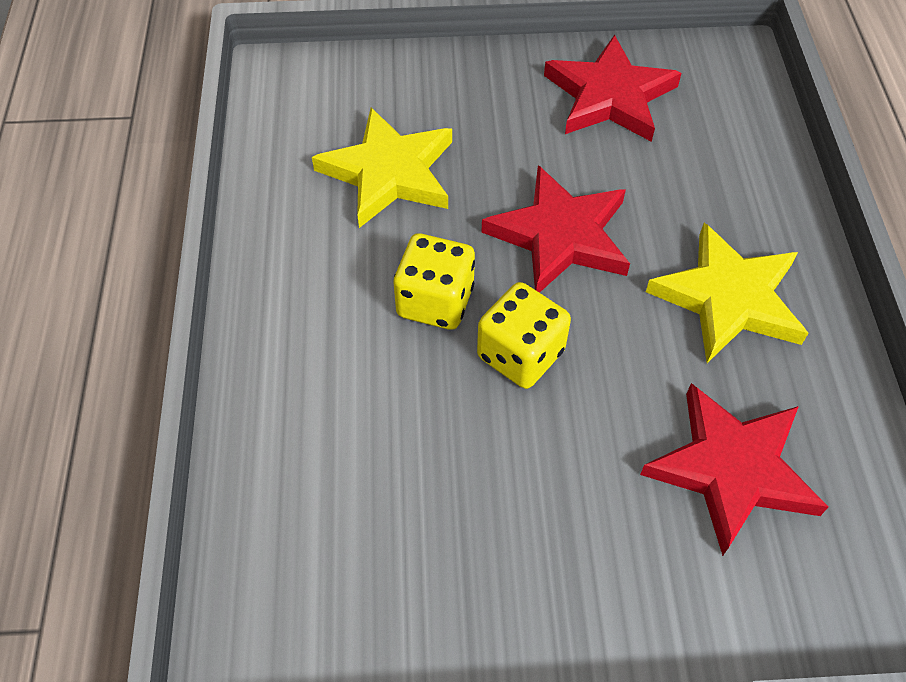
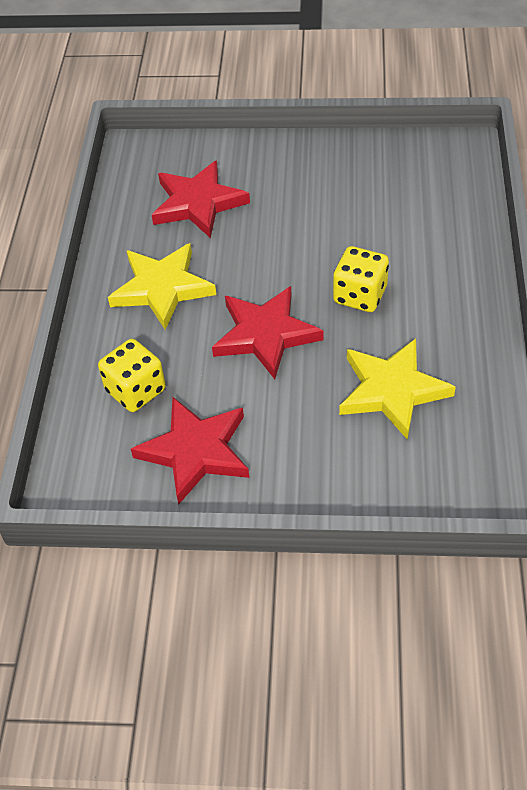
camera: 170 degrees left, 5 degrees down
yellow dice [477,282,571,389] -> yellow dice moved to [98,339,166,412]

